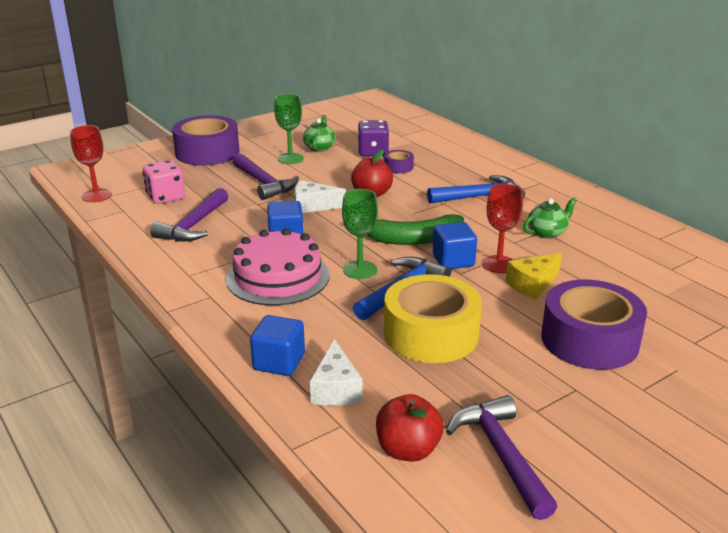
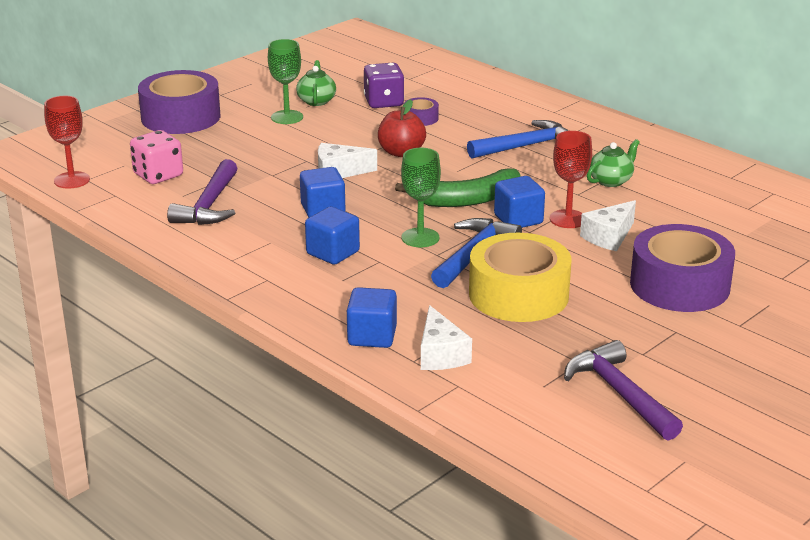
camera: 10 degrees left, 0 degrees up
pink cake [226,228,330,306] -> blue cube [305,206,360,265]
purple hammer [233,153,299,200] -> none
red apple [376,394,444,462] -> none
yellow cheese [506,253,562,299] -> white cheese [580,200,636,251]

